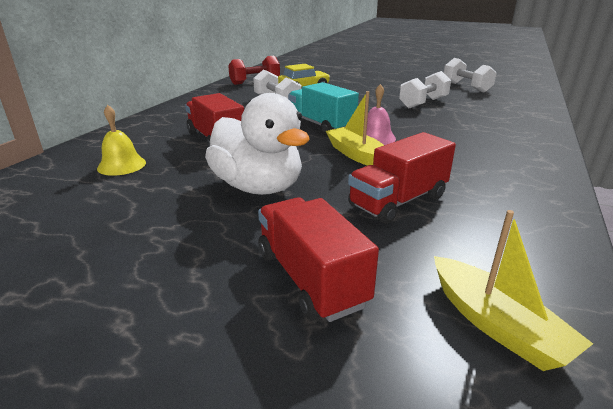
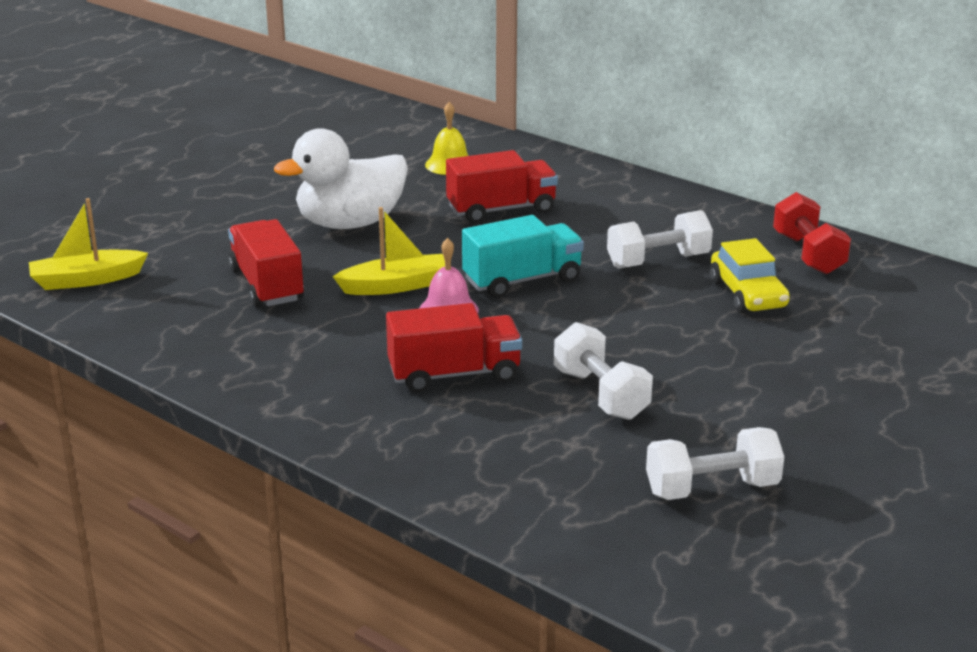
camera: 105 degrees right, 0 degrees up
red truck [258,197,379,322] -> red truck moved to [386,303,522,393]

